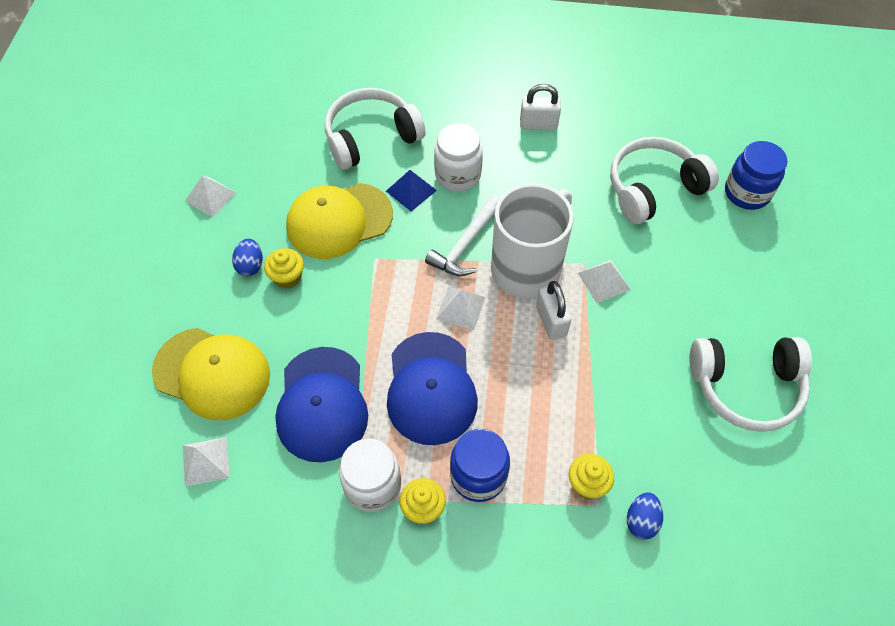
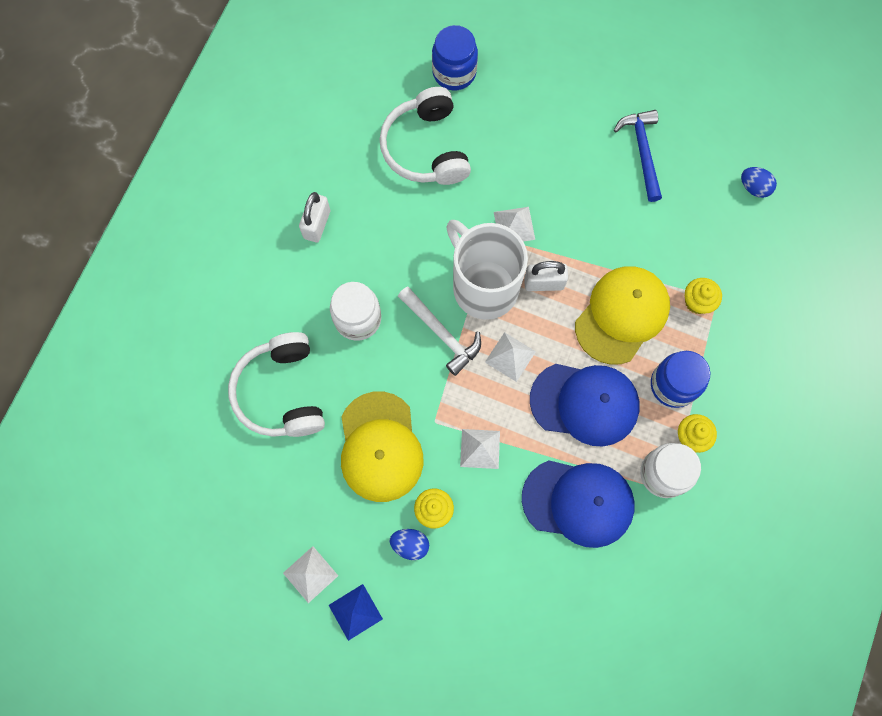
camera: 75 degrees left, 15 degrees up
yellow cap [152,328,270,420] -> yellow cap moved to [575,266,670,365]
white pyramid [183,437,230,487] -> white pyramid moved to [460,429,500,469]
blue pyramid [386,170,437,212] -> blue pyramid moved to [329,584,383,641]
blue egg [627,492,663,540] -> blue egg moved to [741,167,777,198]
white headphones [689,337,812,432] -> blue hammer [614,110,662,202]

